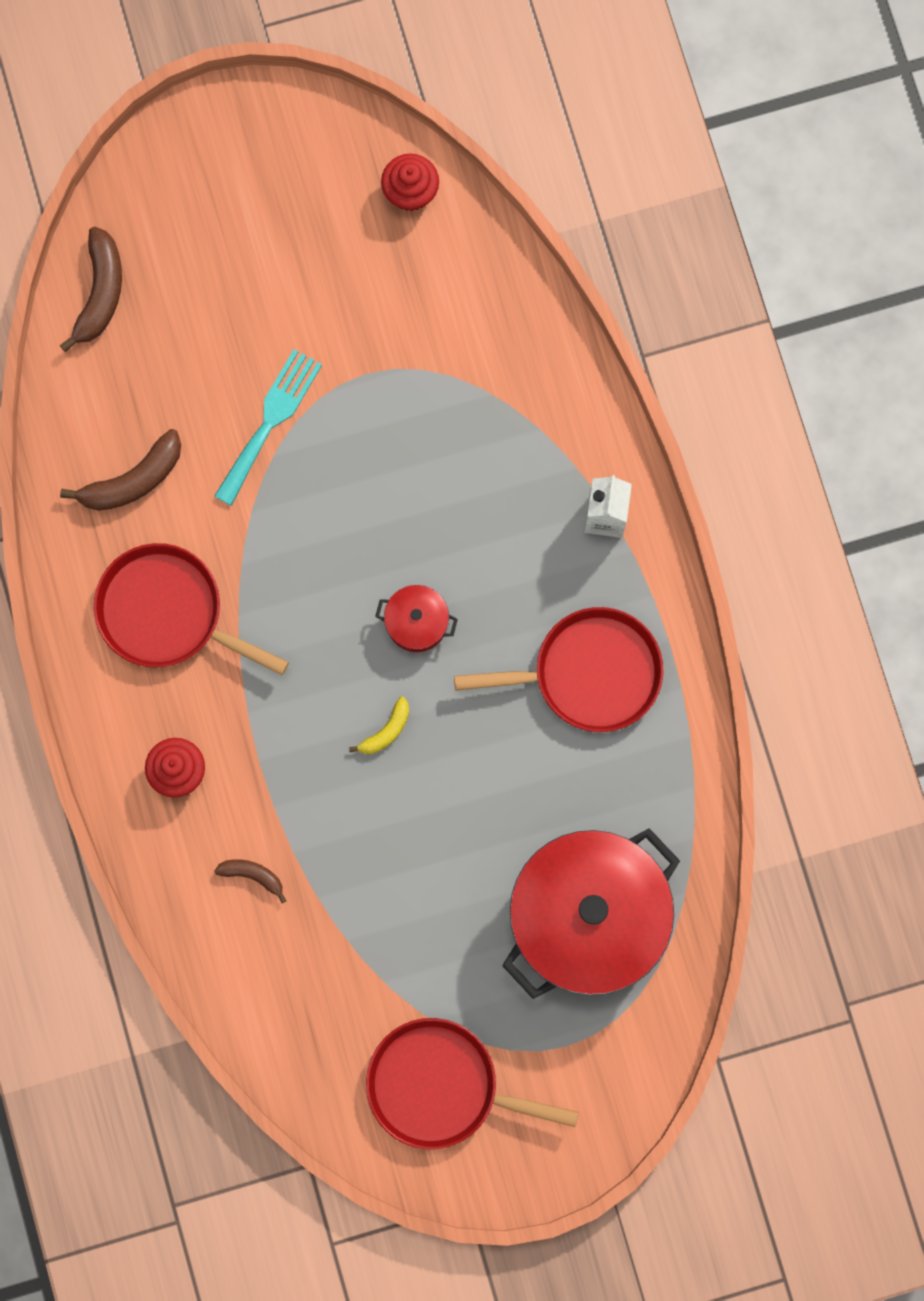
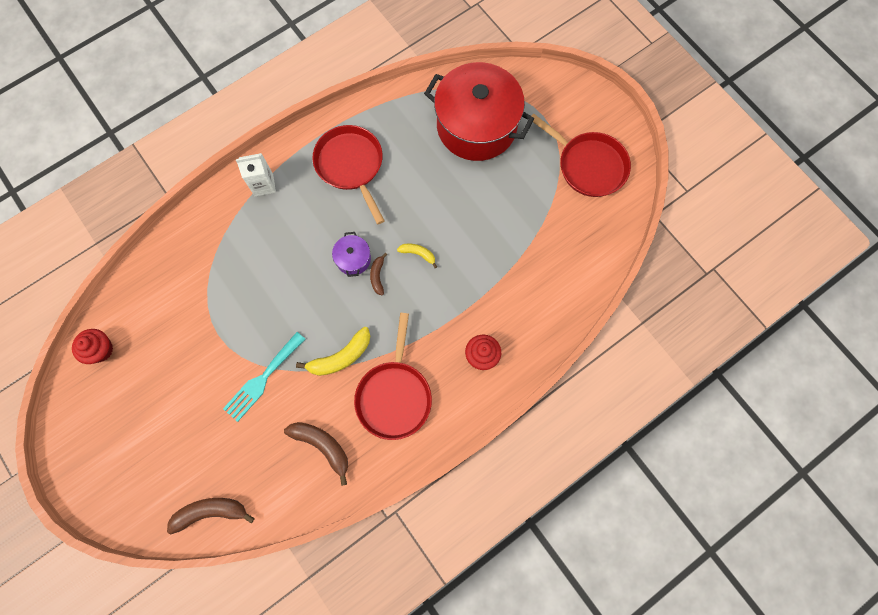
camera: 110 degrees left, 5 degrees down
turquoise fork [214,349,322,506] -> turquoise fork turned 60 degrees counterclockwise [223,332,305,422]
brown banana [214,860,287,903] -> brown banana moved to [370,253,387,295]
red pan [366,1018,579,1150] -> red pan turned 45 degrees counterclockwise [532,113,631,197]
red pot [375,585,458,652] -> purple pot [332,232,371,277]
none -> yellow banana [296,327,370,376]

